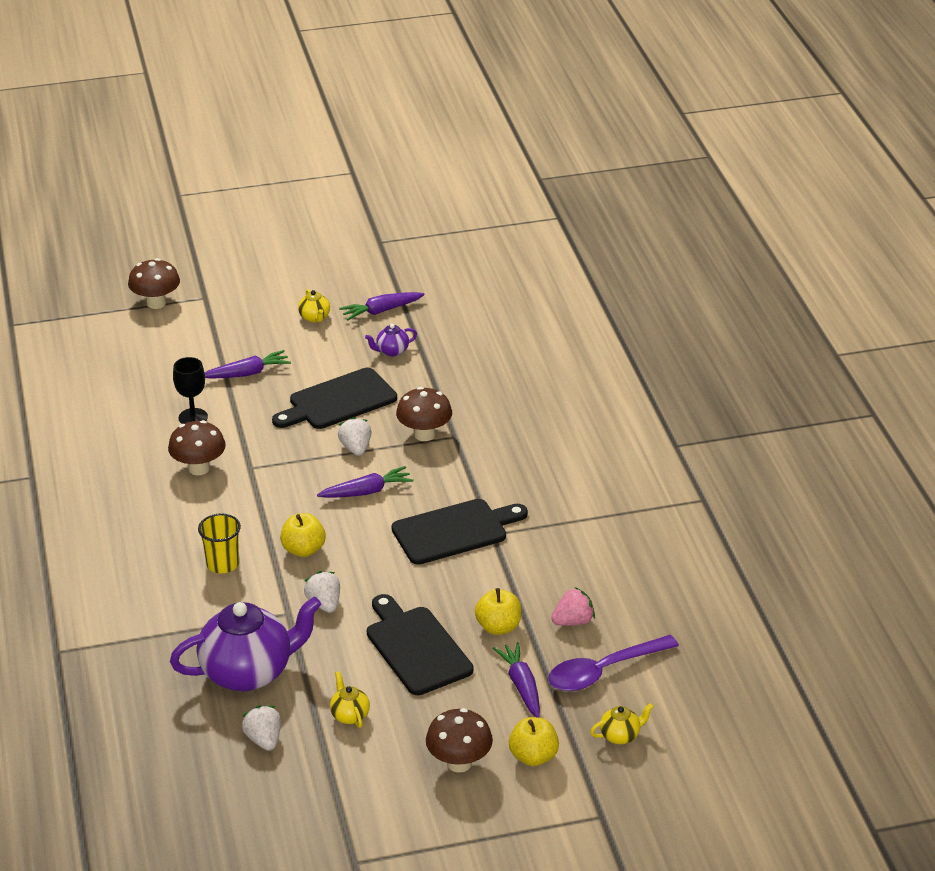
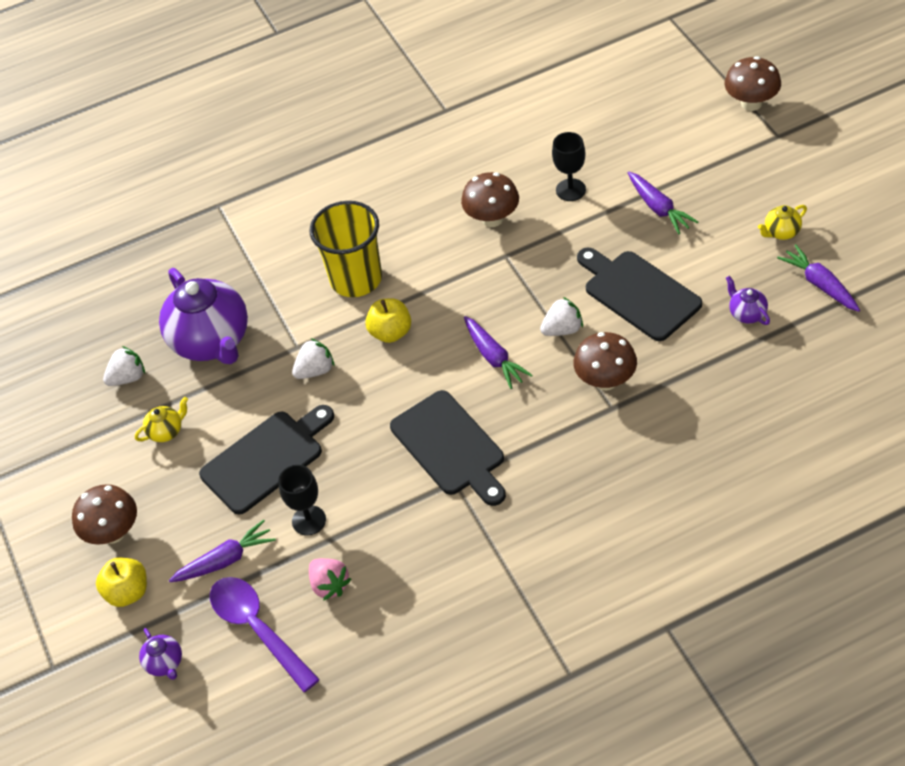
camera: 85 degrees right, 15 degrees up
yellow cup [198,514,241,573] -> yellow cup [310,201,382,297], size x1.66
yellow apple [475,588,521,635] -> black goblet [278,465,326,536]
yellow teapot [590,703,654,744] -> purple teapot [139,628,182,680]

